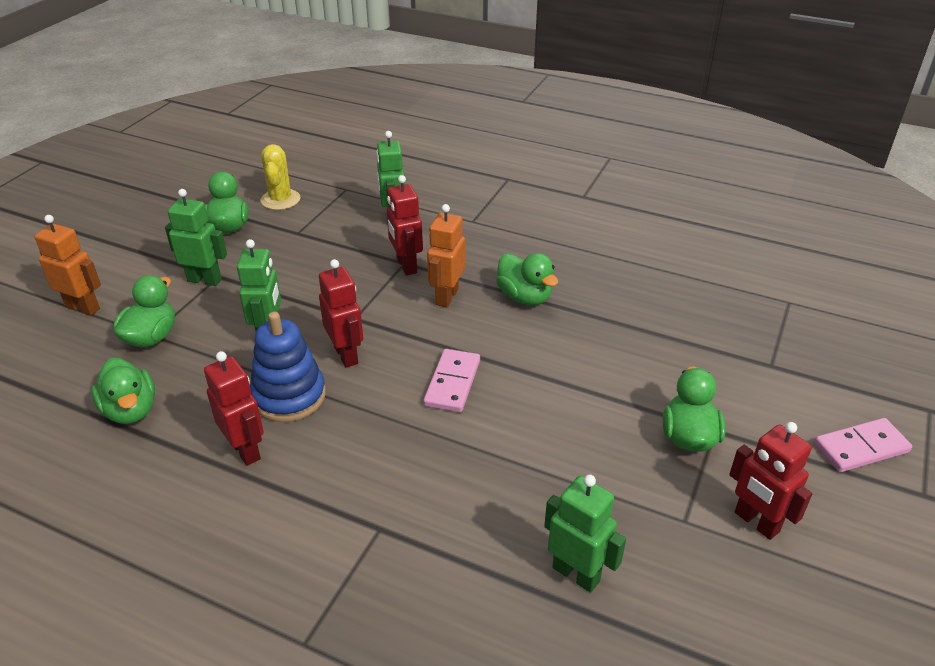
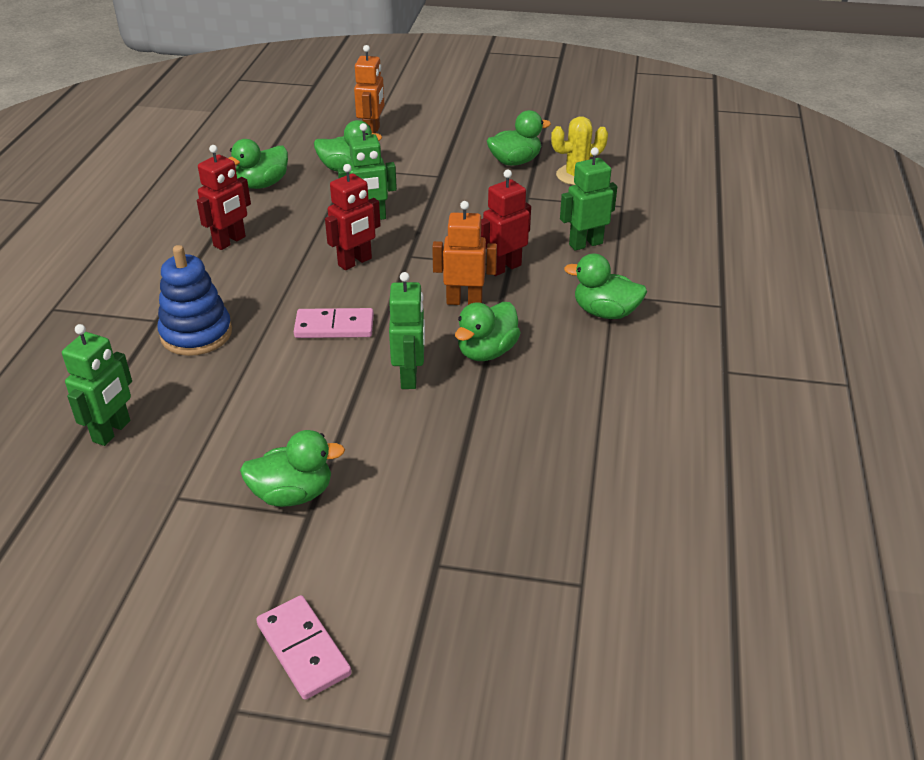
camera: 75 degrees right, 0 degrees up
green robot [165,189,227,286] -> green robot moved to [389,272,425,389]
blue stacking toy [250,312,326,422] -> blue stacking toy moved to [158,245,232,356]
red robot [729,422,812,540] -> none
none -> green duck [564,253,647,319]

